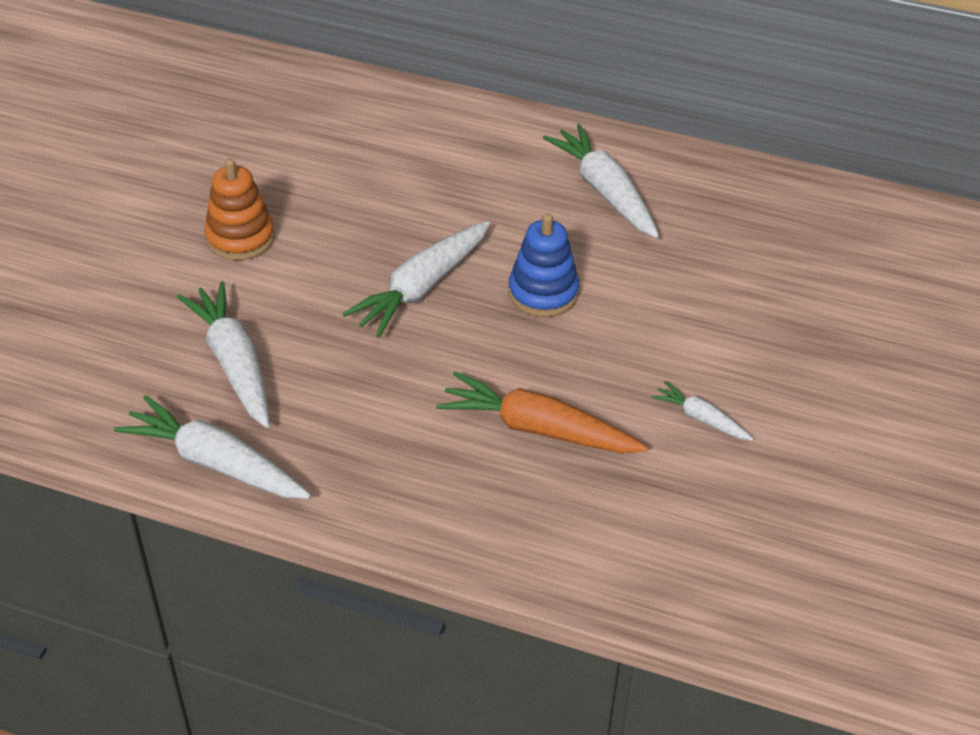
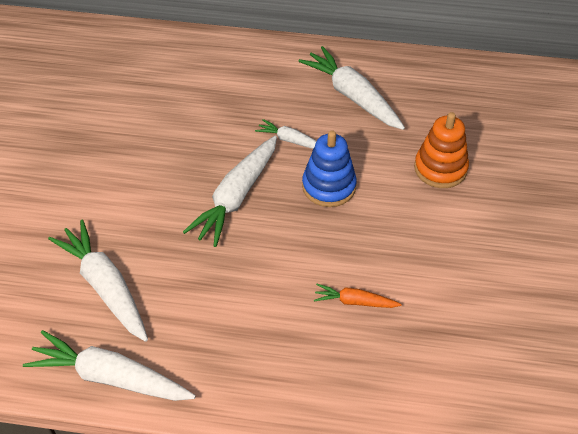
camera: 10 degrees left, 5 degrees up
orange stacking toy [204,158,274,261] -> orange stacking toy moved to [414,112,469,188]
orange carrot [437,372,648,453] -> orange carrot [314,284,401,308], size x0.52
white carrot [651,381,753,441] -> white carrot moved to [255,119,316,149]

